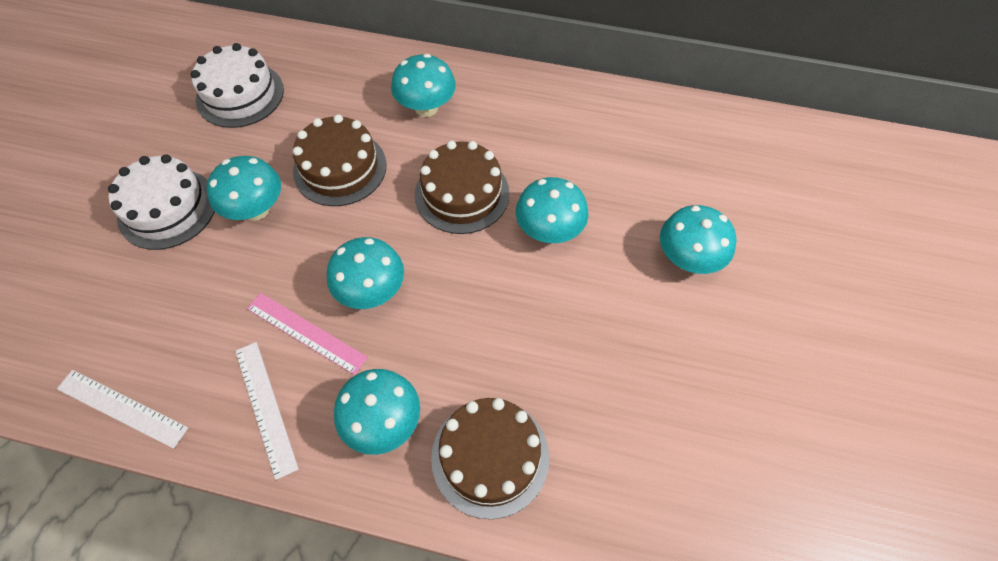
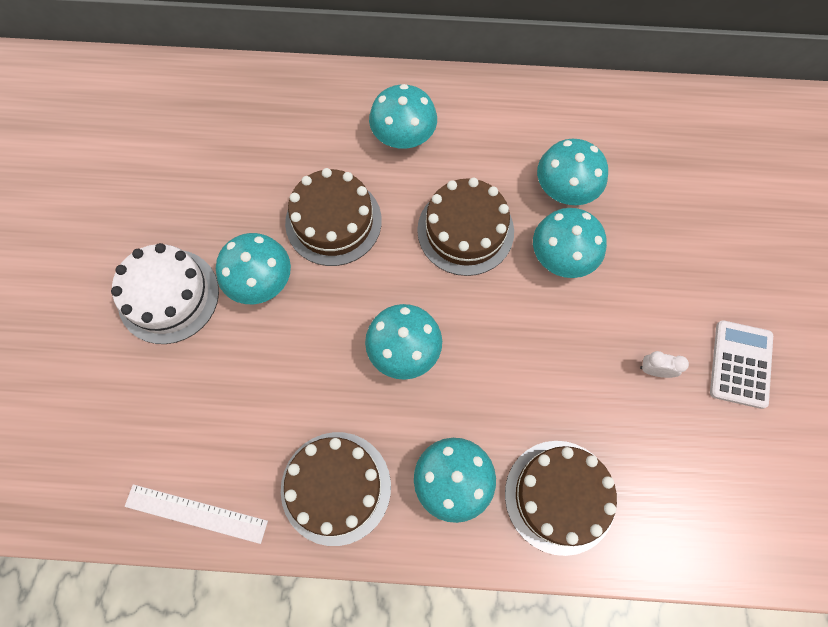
camera: 10 degrees left, 10 degrees up
white cake [191,43,284,128] -> none
white ruler [235,342,299,480] -> brown cake [281,432,391,546]
pink ruler [247,293,368,375] -> none
turquoise mushroom [660,205,736,274] -> turquoise mushroom moved to [537,139,608,205]
none -> white clock [640,351,689,378]
none -> white calculator [710,320,773,409]

